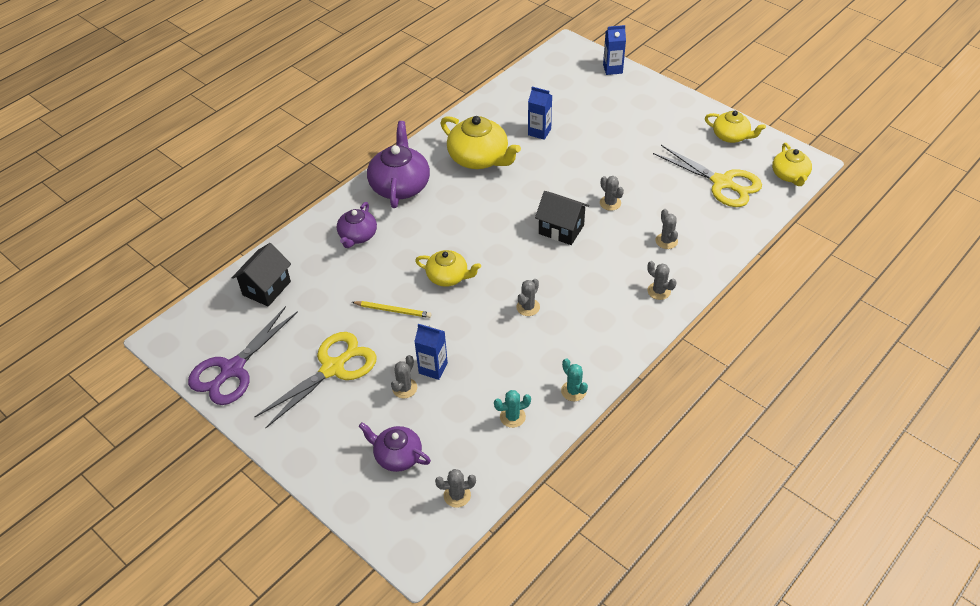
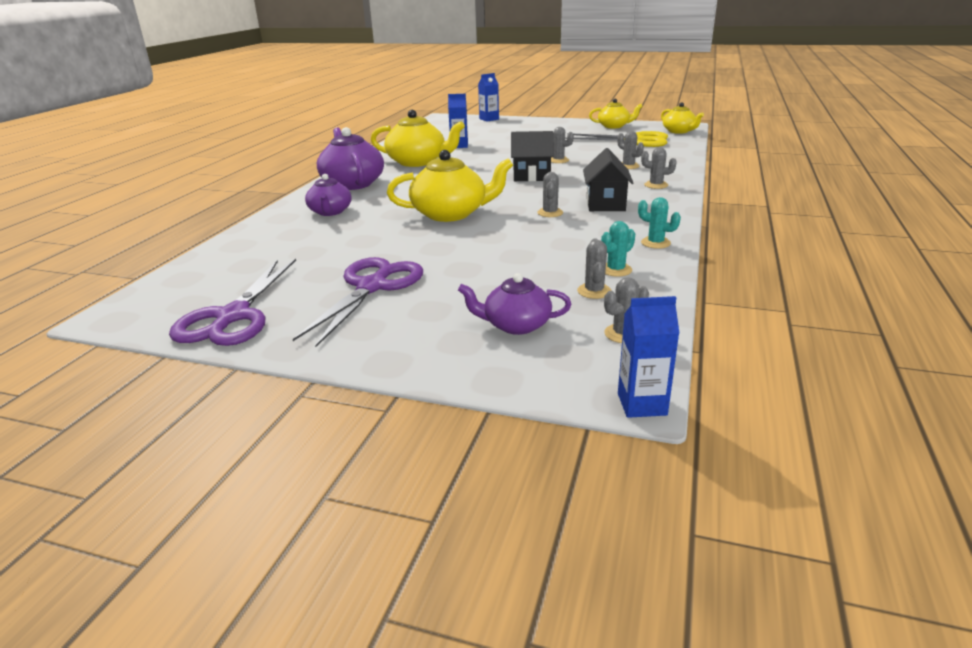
camera: 25 degrees left, 20 degrees down
black house [232,243,291,307] -> black house moved to [583,148,633,211]
yellow scissors [255,332,377,428] -> purple scissors [293,257,423,347]
yellow pencil [352,301,431,318] -> none
grey cactus [391,355,417,398] -> grey cactus moved to [577,238,611,299]
blue carton [414,324,448,380] -> blue carton moved to [618,296,679,418]
yellow teapot [415,250,481,287] -> yellow teapot [387,150,513,222], size x1.63

